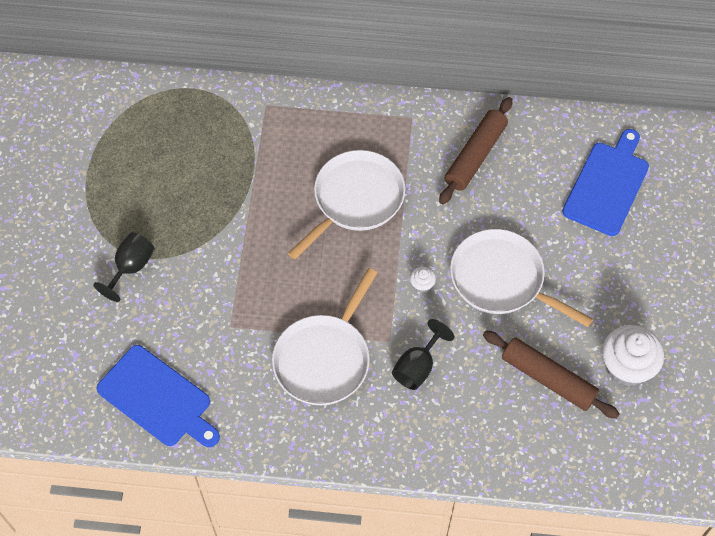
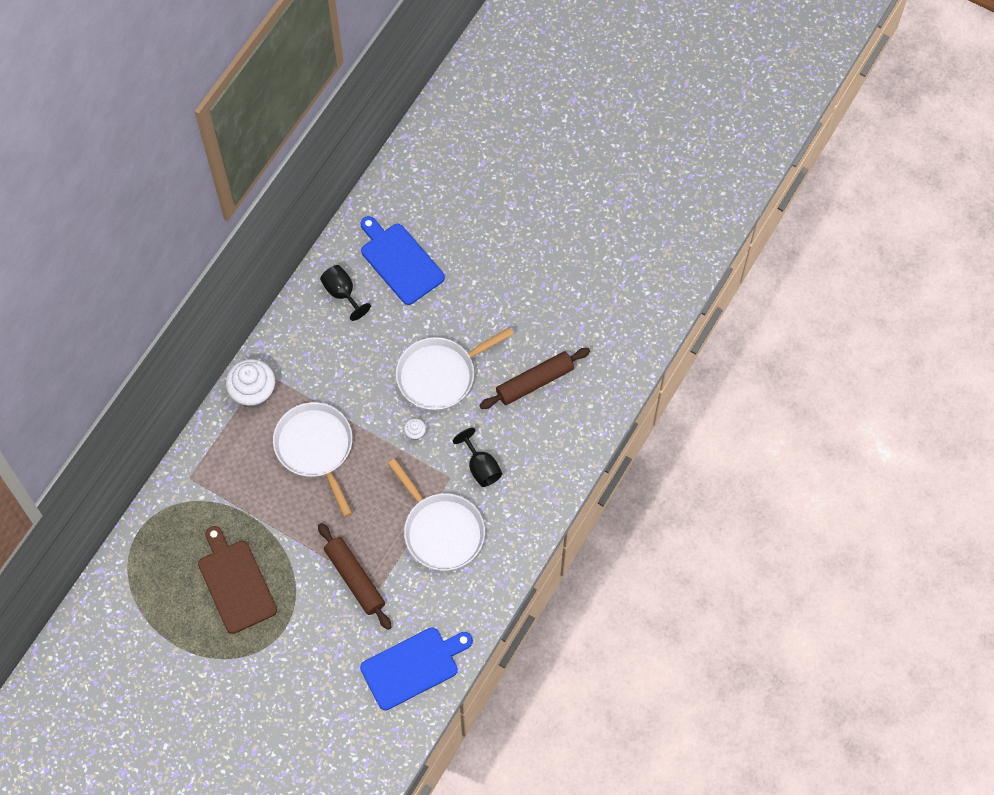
camera: 65 degrees left, 5 degrees up
black goblet [93,232,154,302] -> black goblet moved to [320,265,371,321]
brown rolling pin [439,97,513,204] -> brown rolling pin moved to [318,523,392,630]
white cupcake [602,325,664,387] -> white cupcake moved to [226,359,275,408]
none -> brown cutting board [198,526,277,634]

